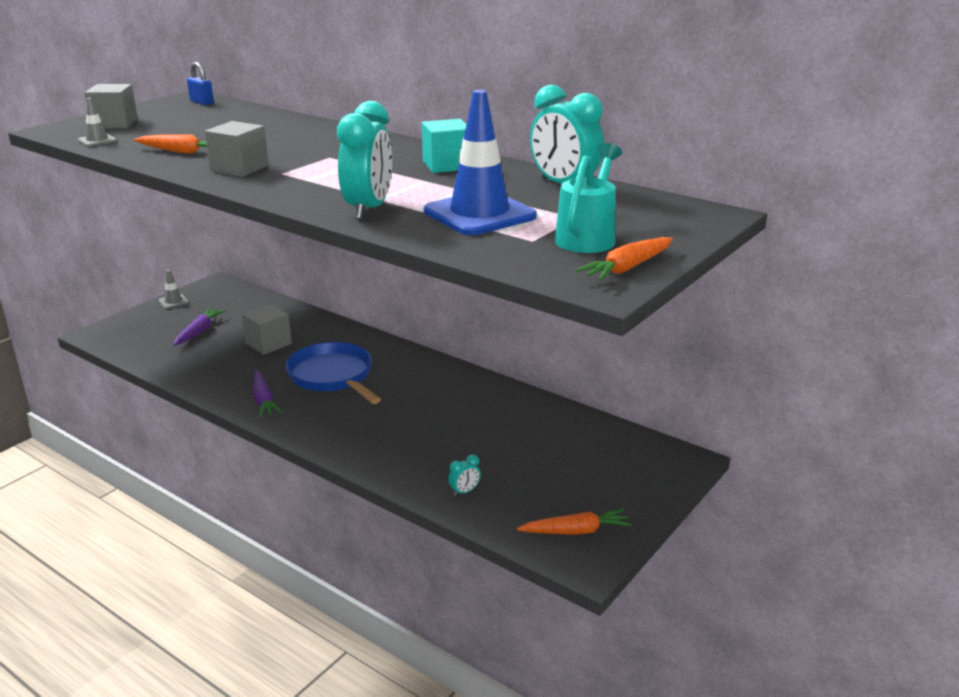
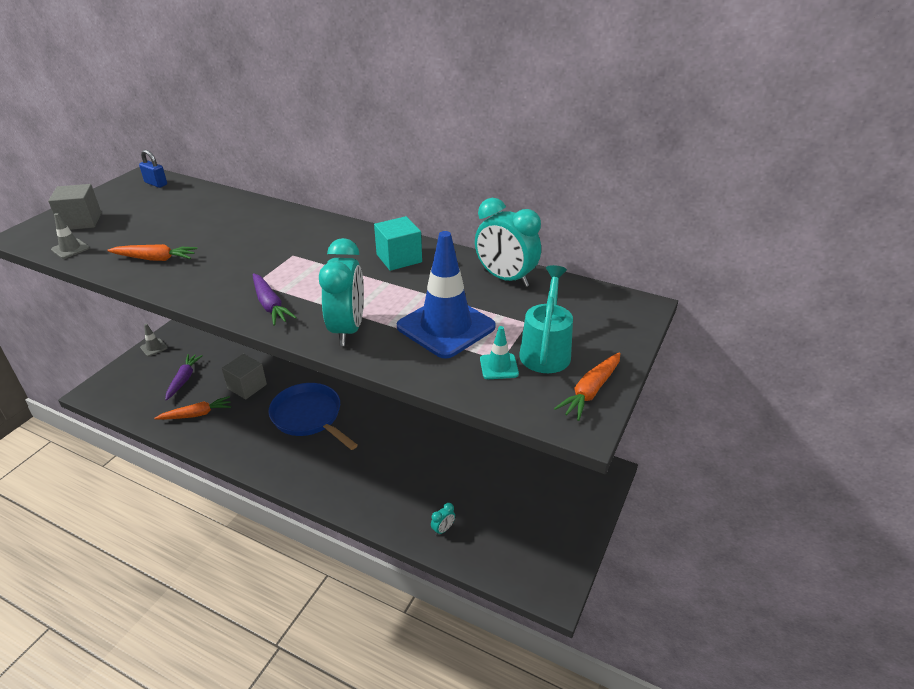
camera: 10 degrees left, 10 degrees up
grey cube [205,121,269,177] -> none
purple carrot [253,370,282,418] -> purple carrot moved to [253,273,297,325]
orange carrot [517,508,632,535] -> orange carrot moved to [154,396,231,420]
none -> turquoise traffic cone [480,326,519,379]

